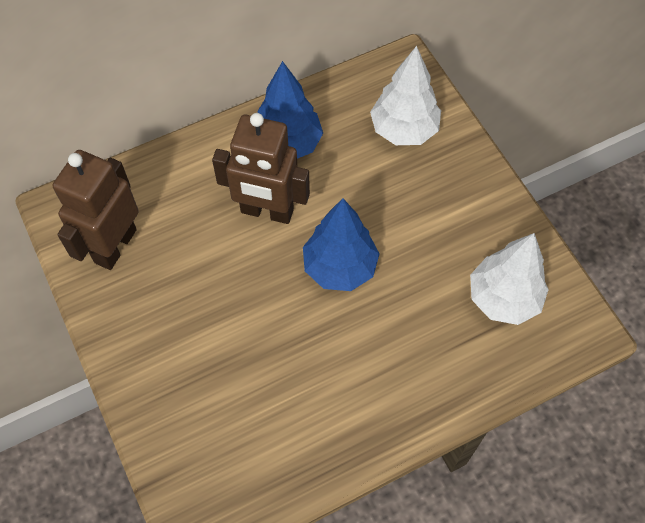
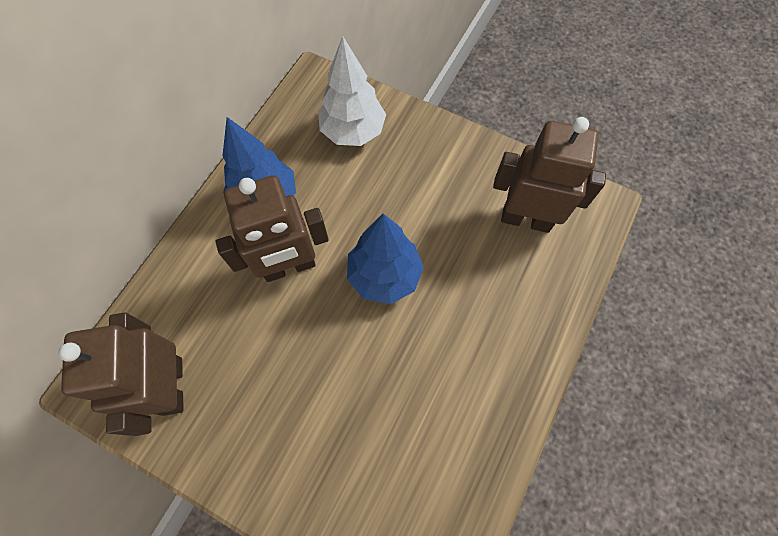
camera: 35 degrees left, 5 degrees up
white tree [470,233,549,325] -> brown robot [493,117,606,233]

